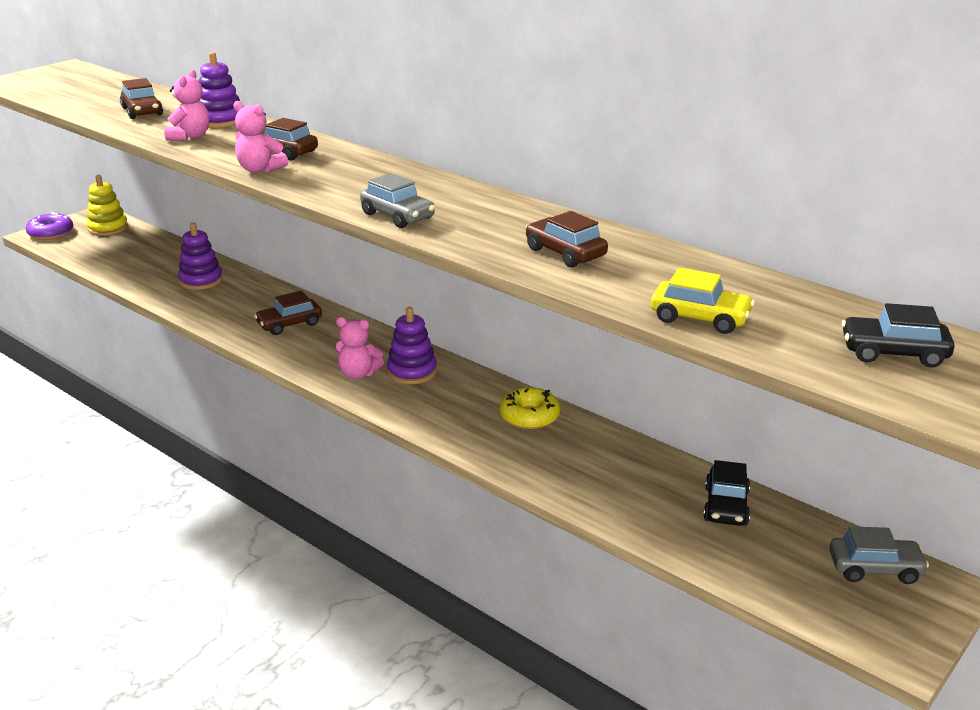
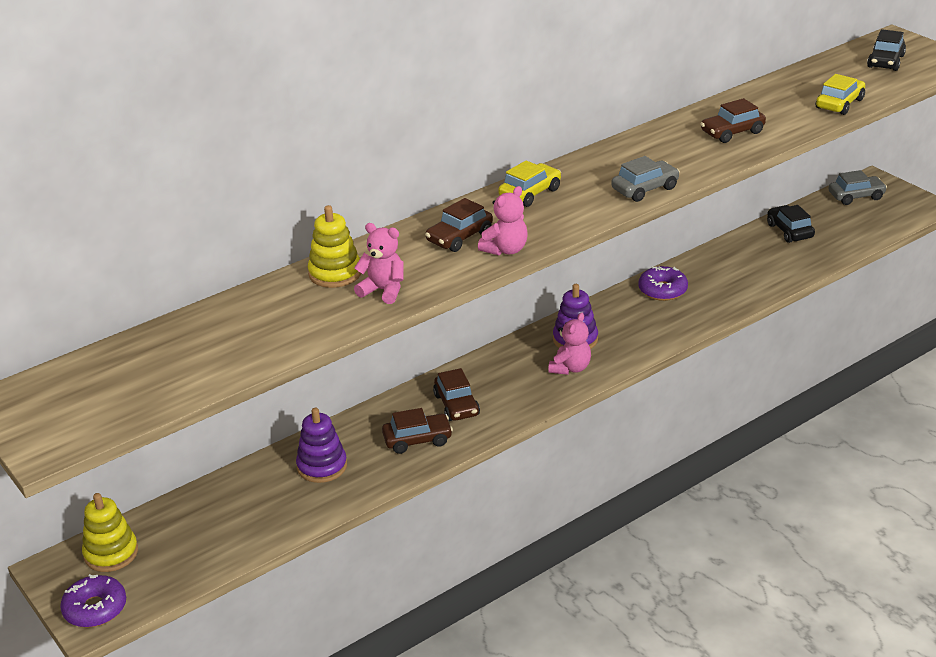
camera: 75 degrees left, 5 degrees up
brown car [120,78,163,119] -> brown car moved to [382,408,453,454]
purple stacking toy [199,52,240,128] -> yellow stacking toy [308,205,361,288]
yellow donut [499,387,560,429] -> purple donut [638,266,688,301]
black car [703,460,750,526] -> black car turned 135 degrees counterclockwise [767,205,815,243]
grey car [829,526,929,584] -> grey car turned 60 degrees clockwise [829,170,887,205]
none -> yellow car [498,161,561,207]

